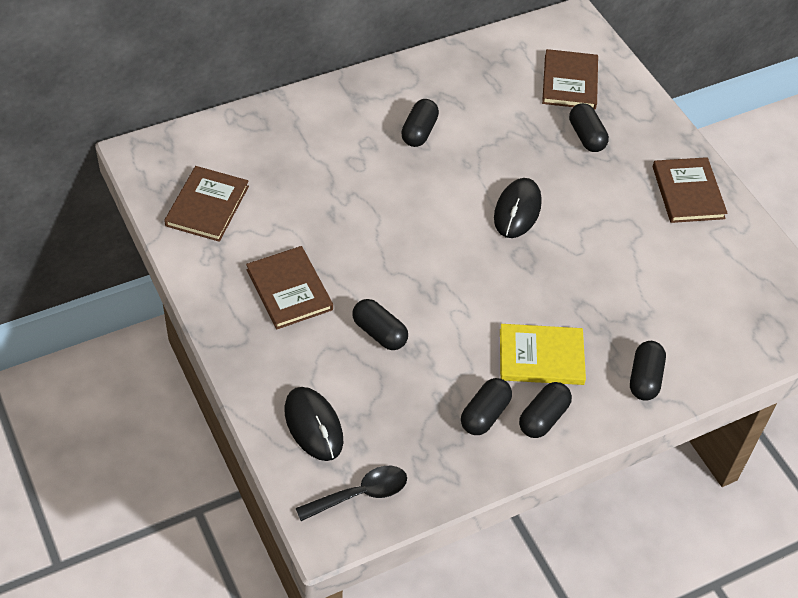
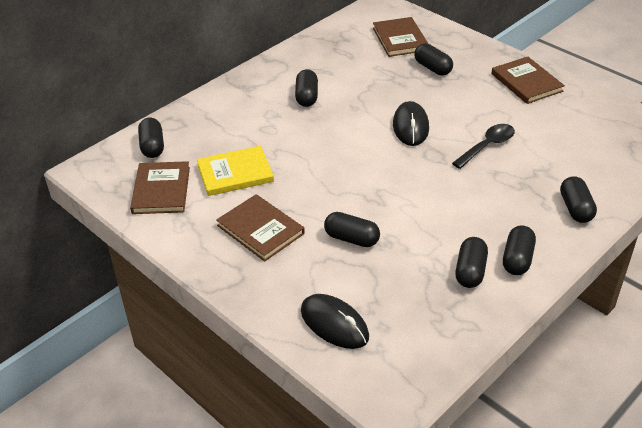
camera: 15 degrees left, 10 degrees down
black spoon [295,466,407,521] -> black spoon moved to [452,124,515,169]
yellow book [500,324,586,385] -> yellow book moved to [197,146,274,196]
none -> black capsule [138,118,164,158]

